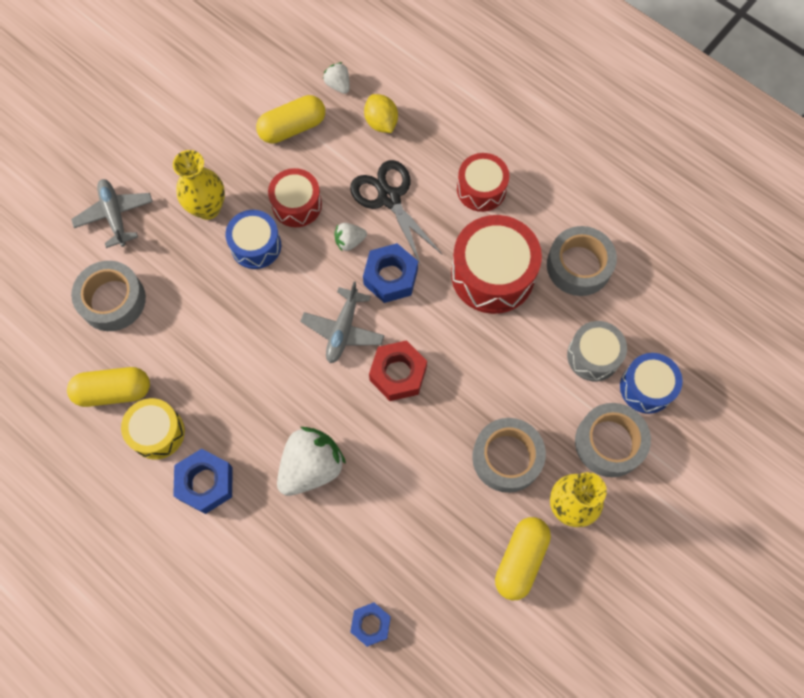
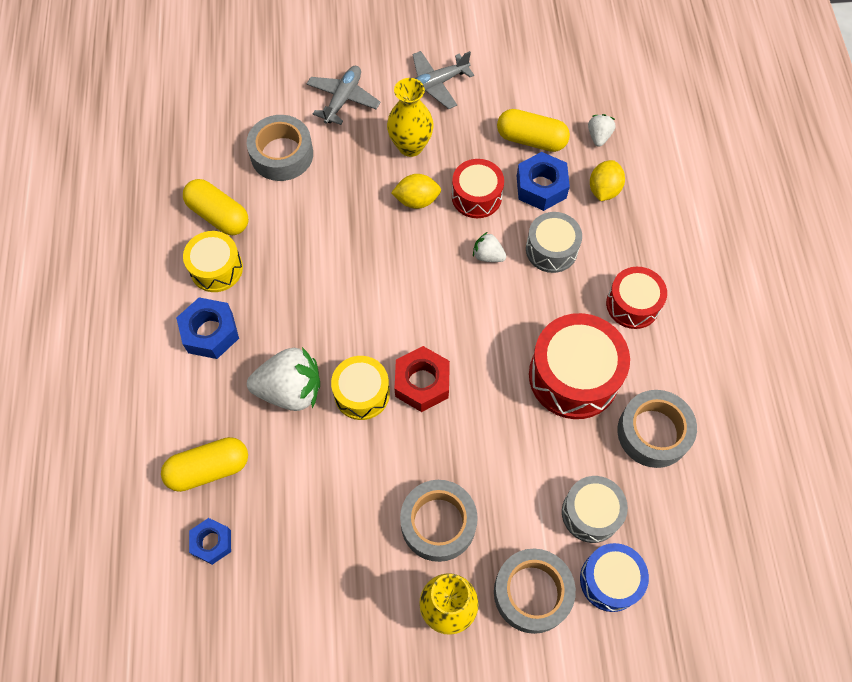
camera: 45 degrees right, 5 degrees down
blue drum [225,210,281,269] -> yellow lemon [391,174,441,209]
grey plane [300,281,384,363] -> grey plane moved to [413,51,474,109]
black scissors [350,160,442,265] -> grey drum [526,212,582,273]
blue nut [363,243,418,303] -> blue nut moved to [517,152,570,211]
yellow capsule [495,517,551,600] -> yellow capsule moved to [161,437,248,492]
none -> yellow drum [331,356,390,420]

